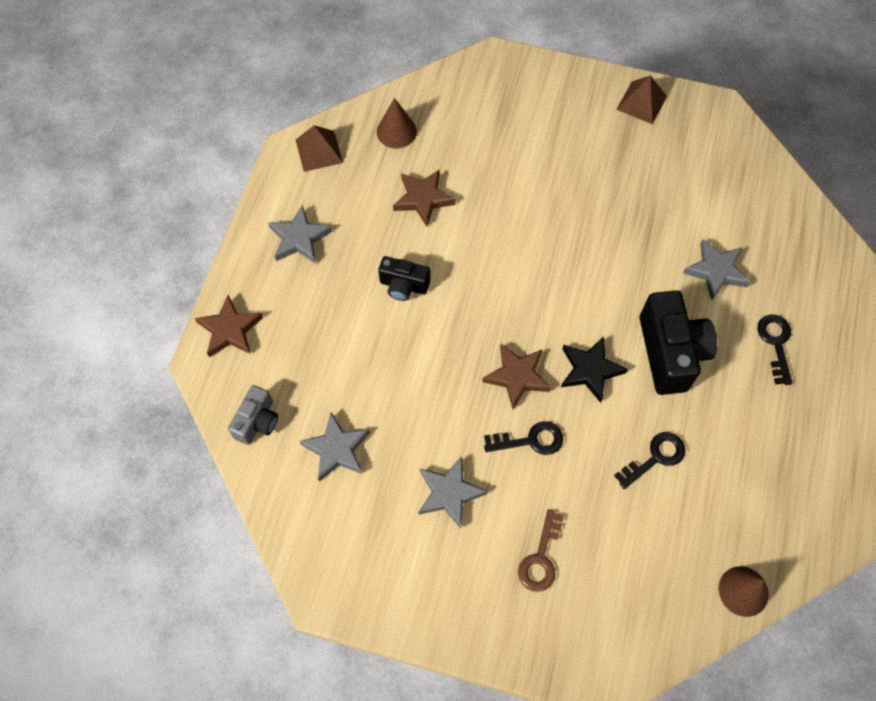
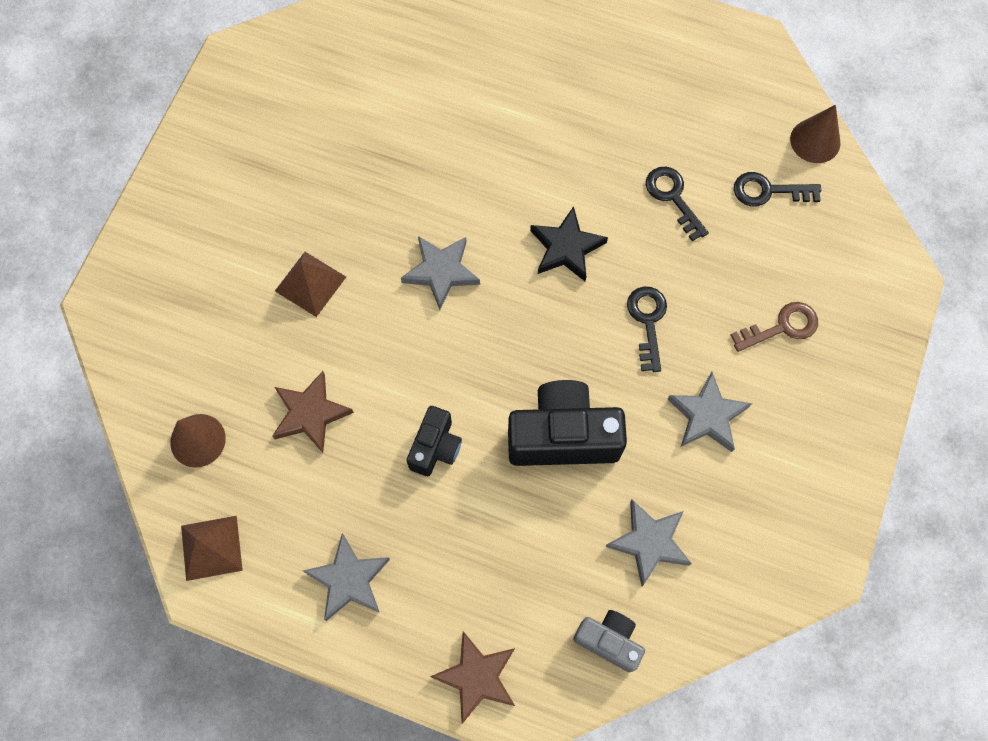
camera: 85 degrees left, 5 degrees up
brown star [482,344,551,409] -> none
brown key [518,509,564,592] -> brown key turned 45 degrees counterclockwise [731,302,818,352]
brown pyramid [616,75,667,124] -> brown pyramid moved to [275,252,346,317]
black camera [639,290,717,395] -> black camera moved to [508,380,627,466]
grey star [683,239,751,300] -> grey star moved to [401,236,480,310]
black key [757,315,792,385] -> black key moved to [734,172,821,206]

